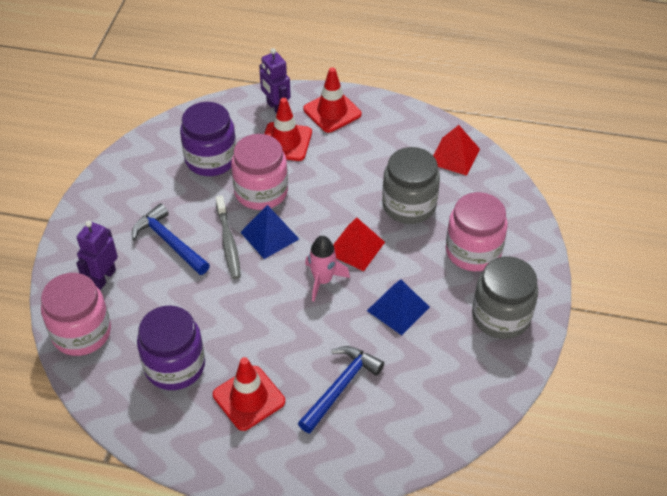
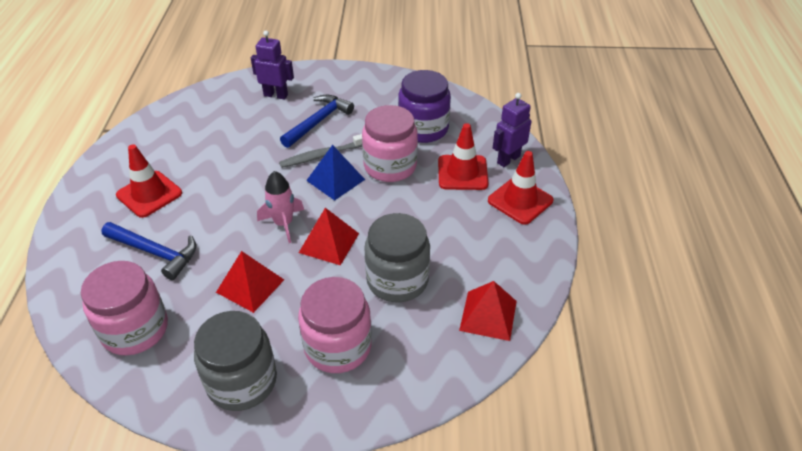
camera: 80 degrees right, 5 degrees down
pink jar [41,273,111,356] -> pink jar moved to [81,261,168,355]
purple jar [137,305,205,390] -> none
blue pyramid [367,279,430,335] -> red pyramid [216,251,284,313]

